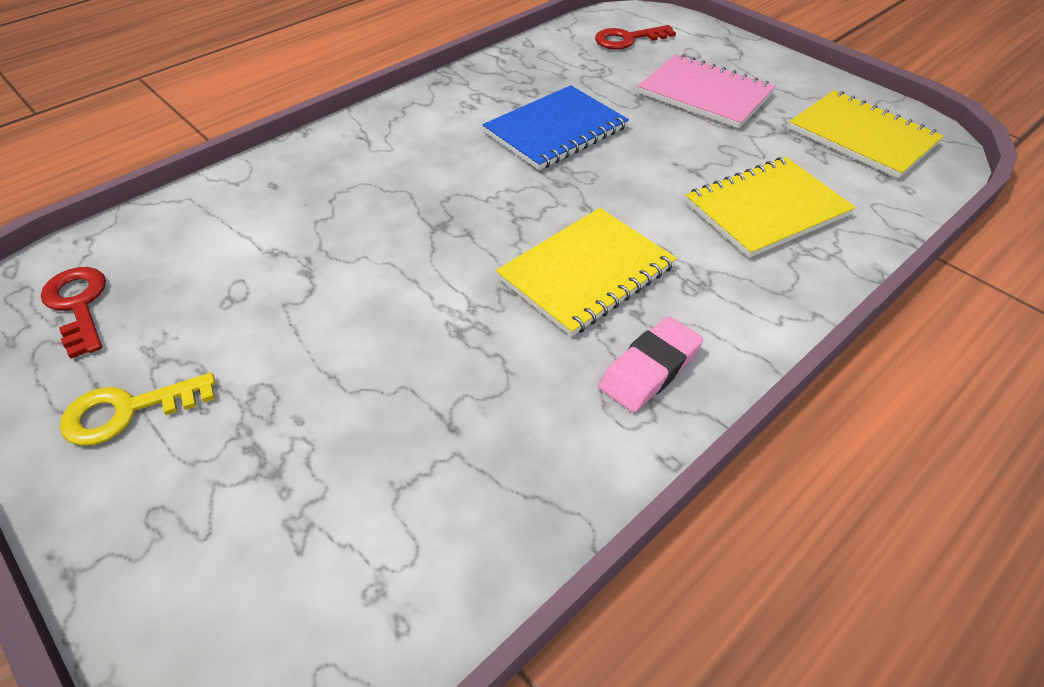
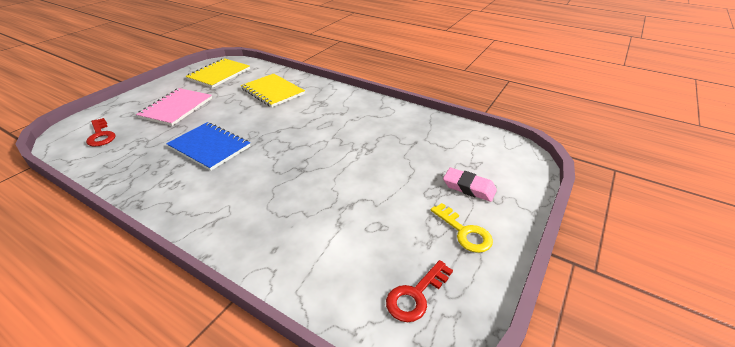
camera: 105 degrees left, 10 degrees down
yellow notebook [496,208,677,337] -> none
pink eraser [599,316,703,413] -> pink eraser moved to [443,168,497,202]

